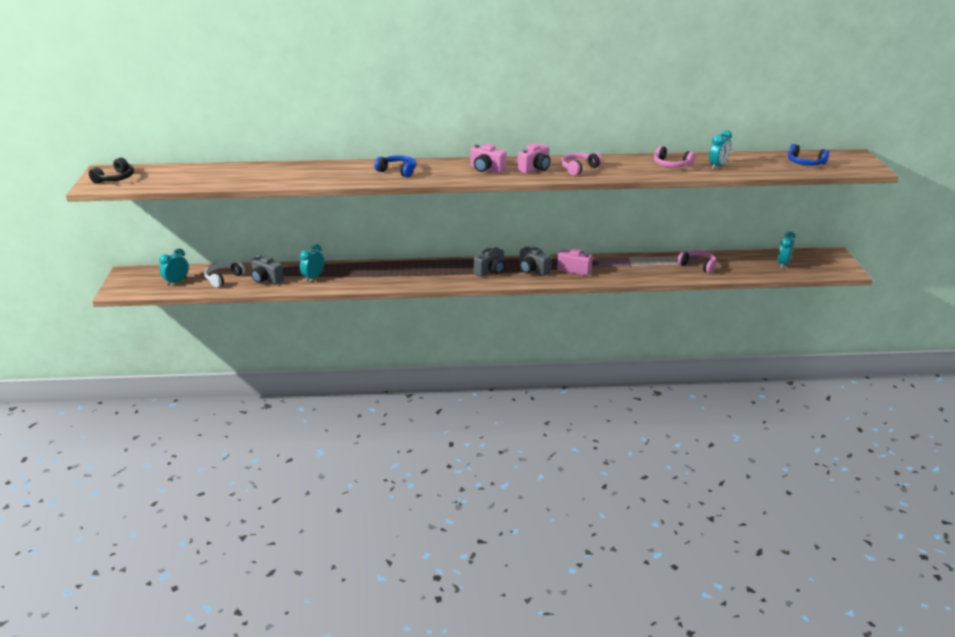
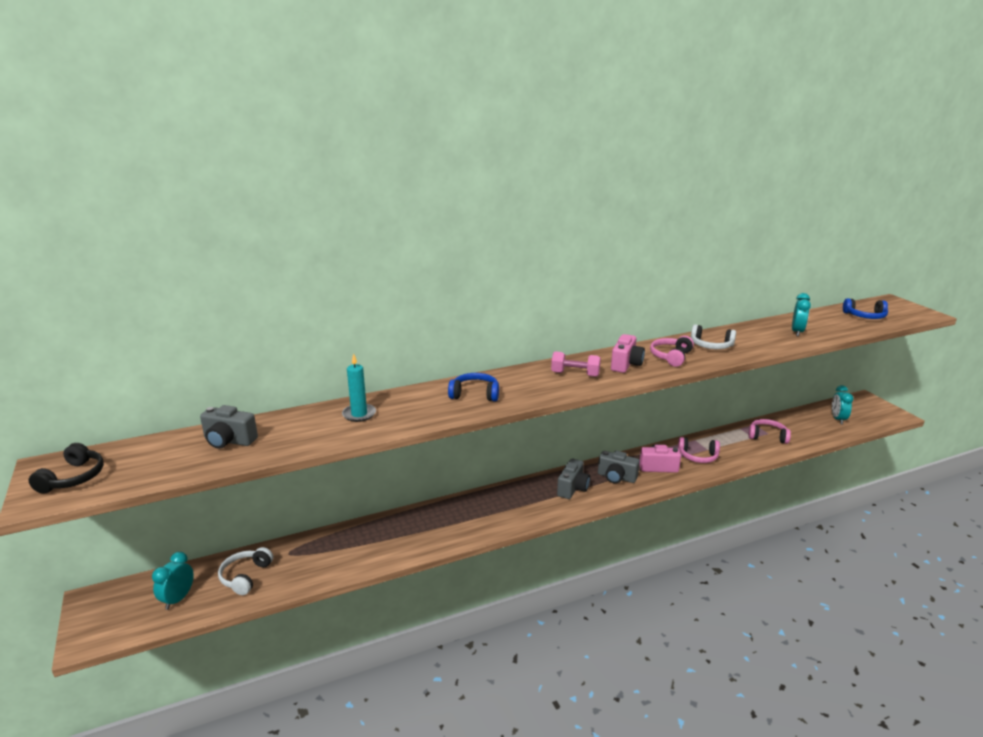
camera: 20 degrees left, 5 degrees down
grey camera [251,255,284,285] -> grey camera moved to [200,405,258,449]
turquoise clock [300,244,324,282] -> none
pink camera [470,144,506,173] -> pink dumbbell [551,351,601,377]
pink headphones [654,146,695,168] -> pink headphones moved to [678,437,720,463]
none -> turquoise candle [342,354,376,422]
none -> white headphones [691,324,736,349]

